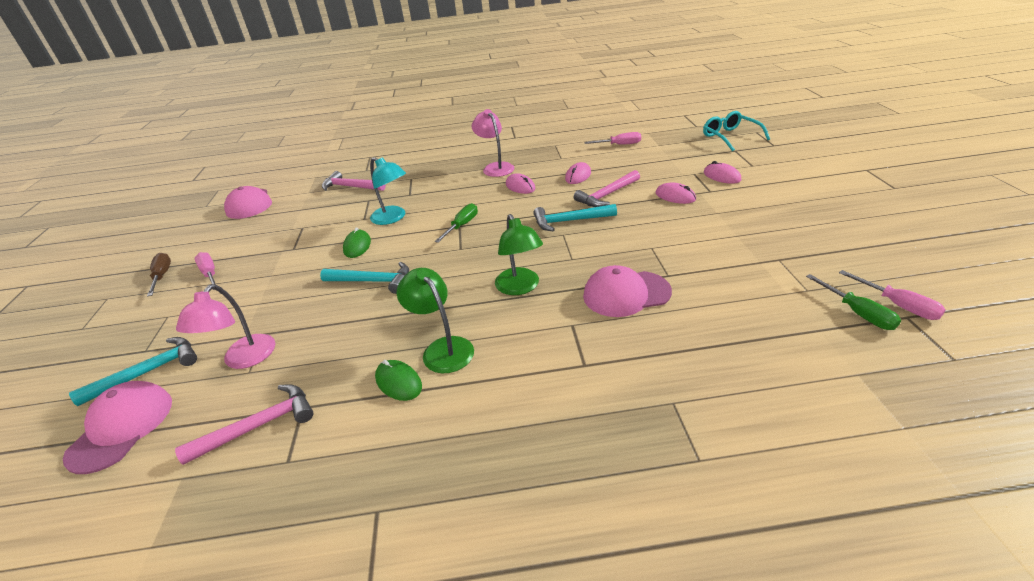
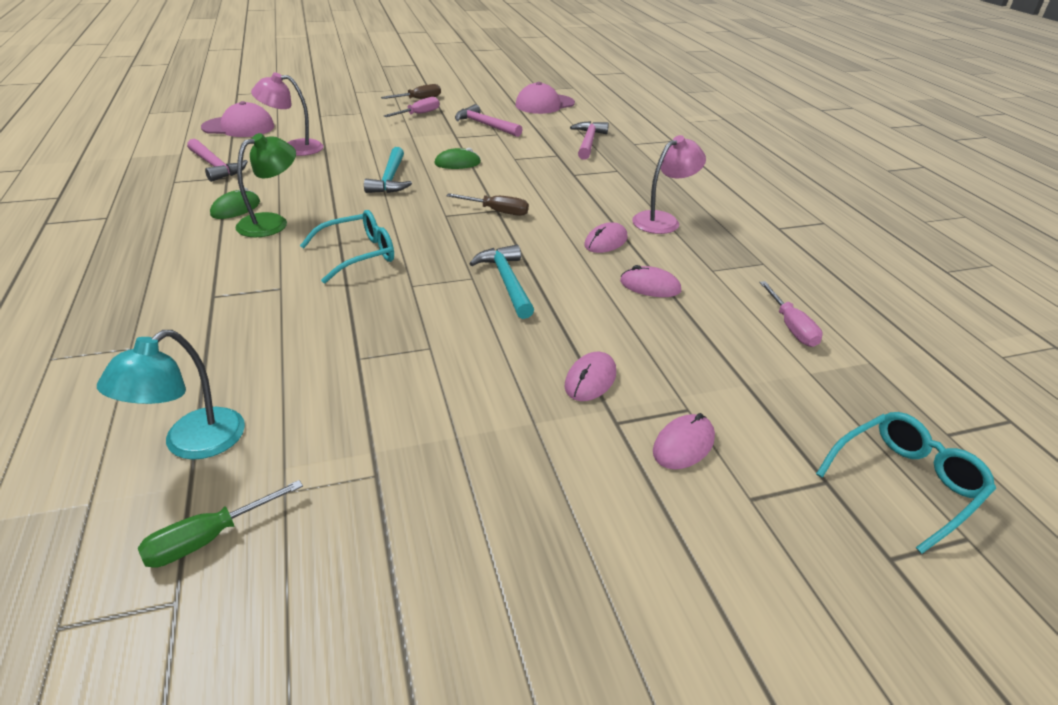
camera: 75 degrees right, 0 degrees up
turquoise hammer [69,337,197,406] -> none
turquoise lamp [370,157,406,225] -> turquoise lamp moved to [97,330,245,460]
green screwdriver [435,203,478,243] -> brown screwdriver [446,193,529,216]
green lamp [495,214,543,295] -> turquoise glasses [300,210,394,283]
pink hammer [574,170,640,207] -> pink hammer moved to [455,104,523,137]
pink cap [583,265,672,317] -> none
pink screwdriver [839,270,946,320] -> none

